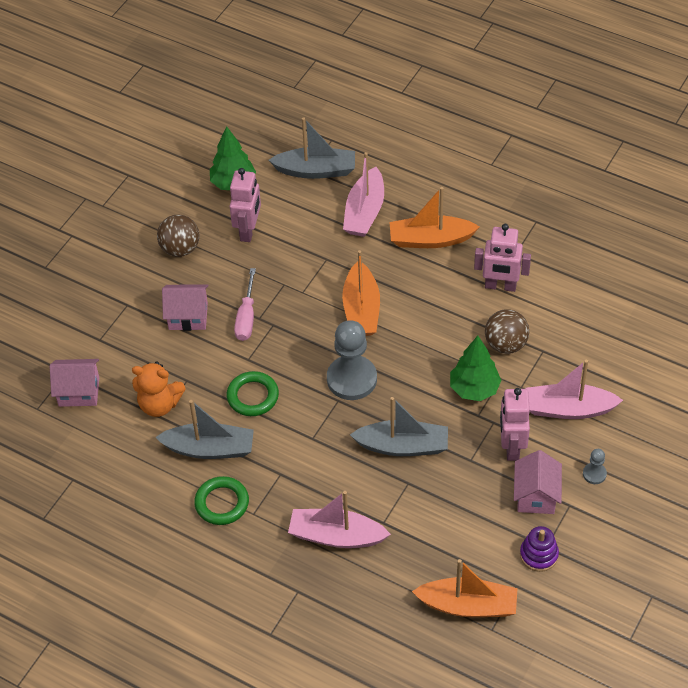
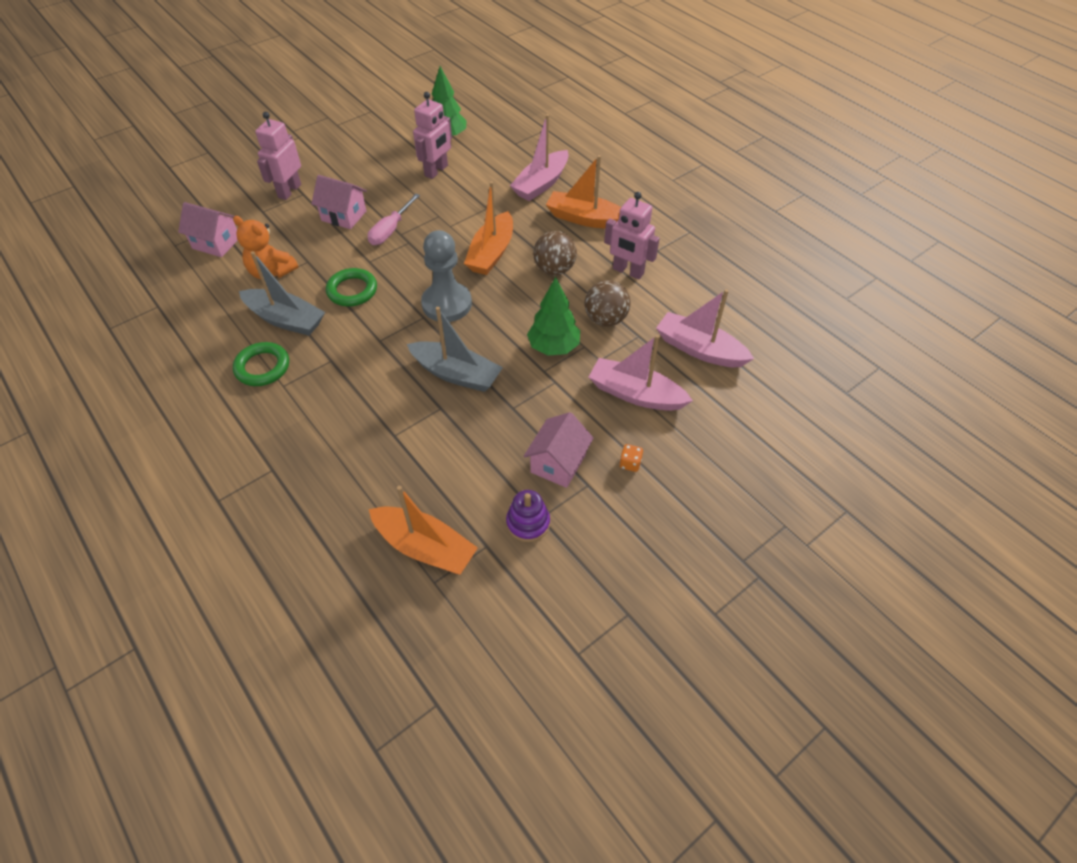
camera: 20 degrees right, 0 degrees up
brown ball [157,214,200,257] -> brown ball moved to [533,231,577,276]
grey boat [269,117,355,179] -> none
pink boat [288,491,391,548] -> pink boat moved to [656,289,754,367]
pink robot [500,388,530,461] -> pink robot moved to [255,112,301,200]
grey pawn [583,449,607,484] -> orange dice [619,444,643,472]

